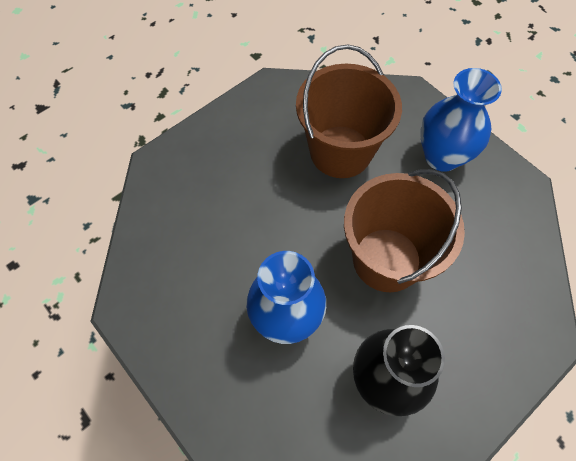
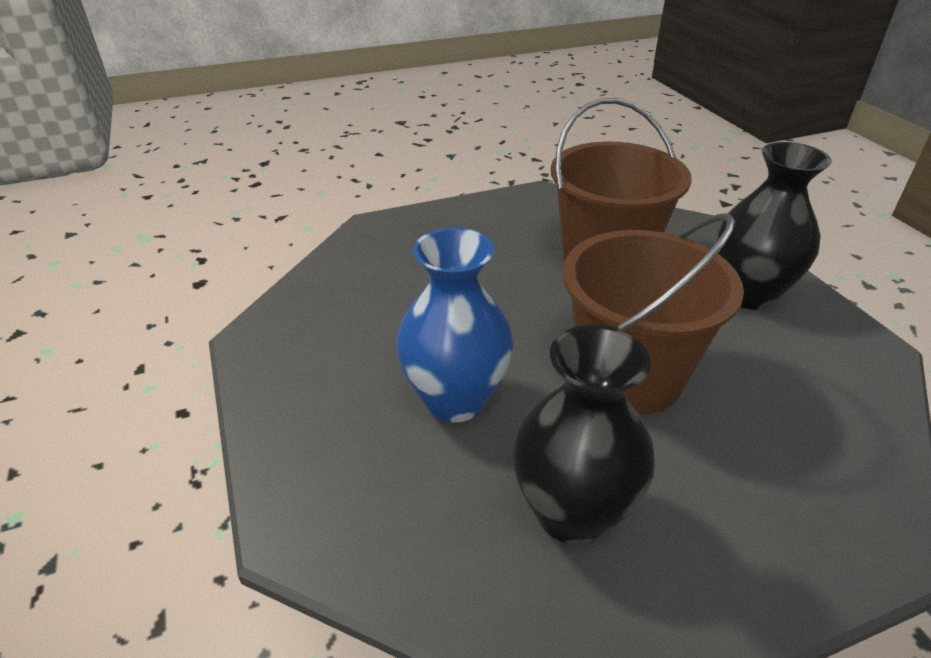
camera: 20 degrees right, 25 degrees down
blue vase [420,68,502,172] -> black vase [716,142,832,310]

